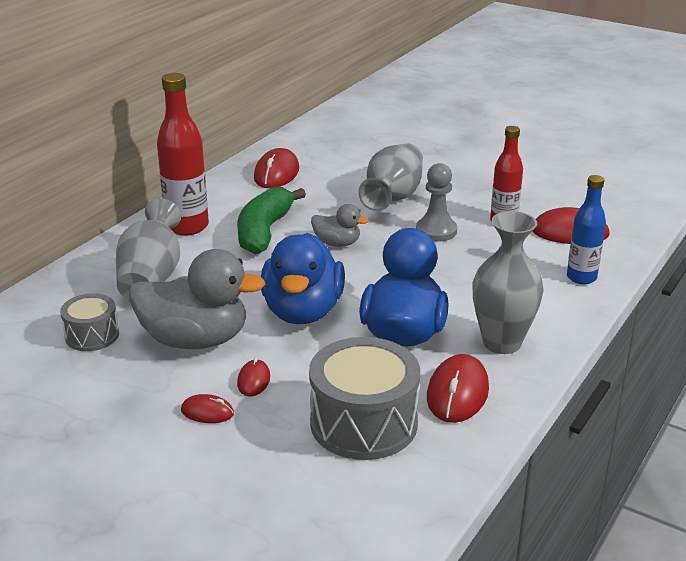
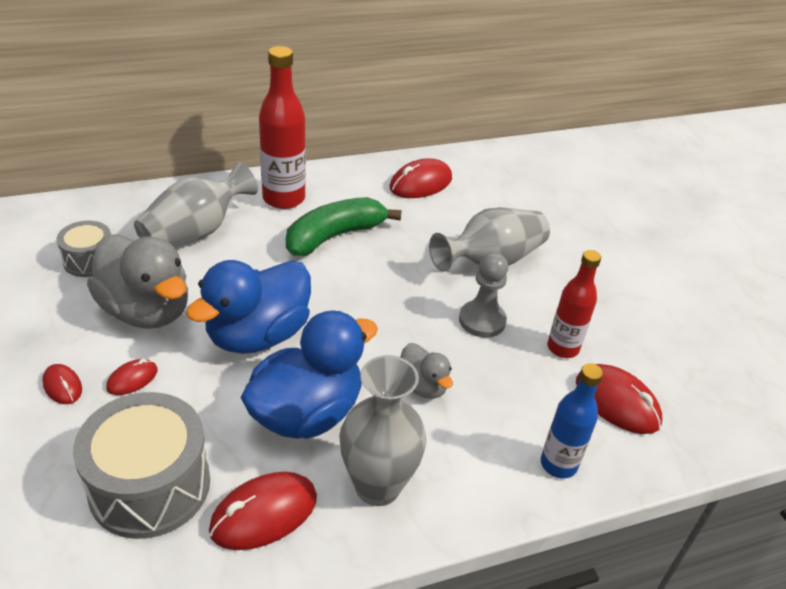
camera: 35 degrees right, 10 degrees up
grey duck [311,204,369,247] -> grey duck moved to [400,343,453,399]

